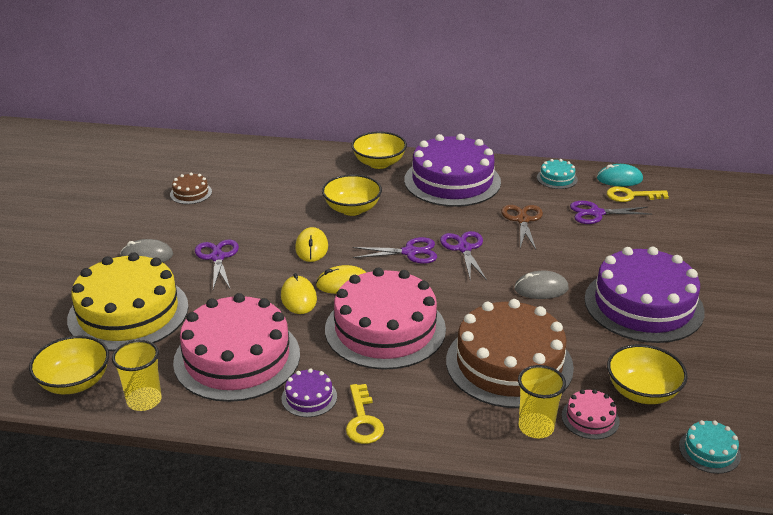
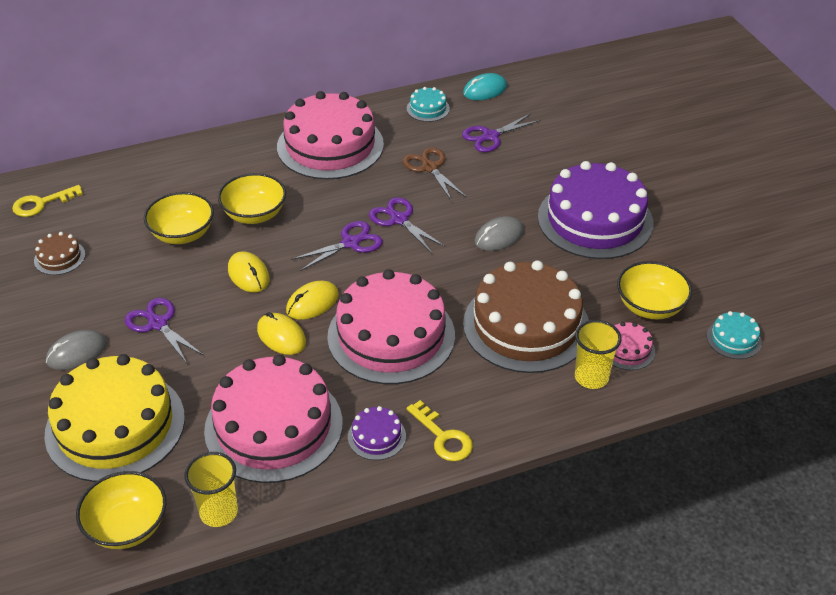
camera: 30 degrees left, 10 degrees up
yellow bowl [351,132,407,169] -> yellow bowl moved to [144,192,214,244]
purple cake [404,134,501,207] -> pink cake [277,91,384,179]
yellow key [607,186,669,202] -> yellow key moved to [12,185,83,217]

